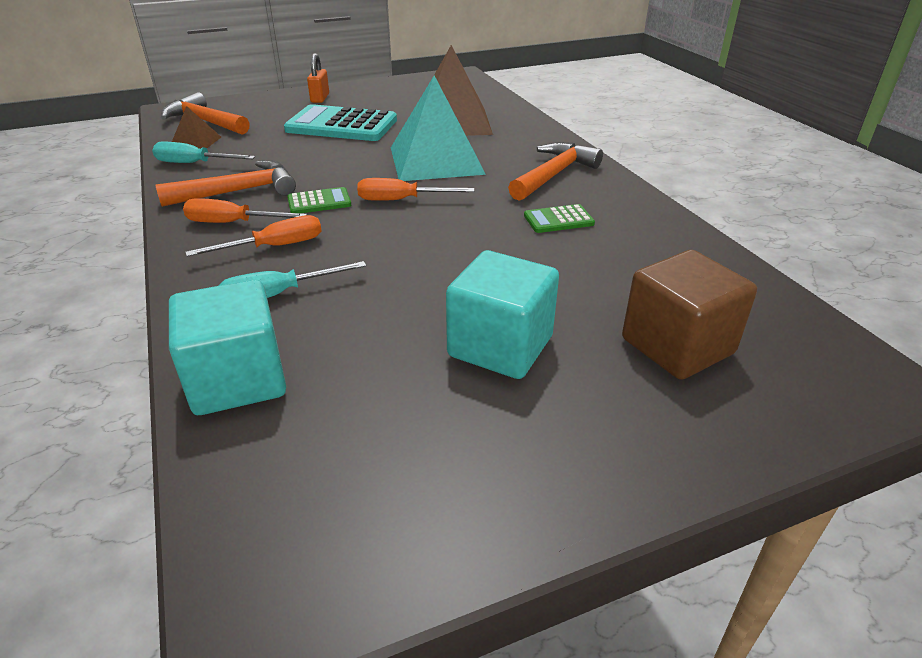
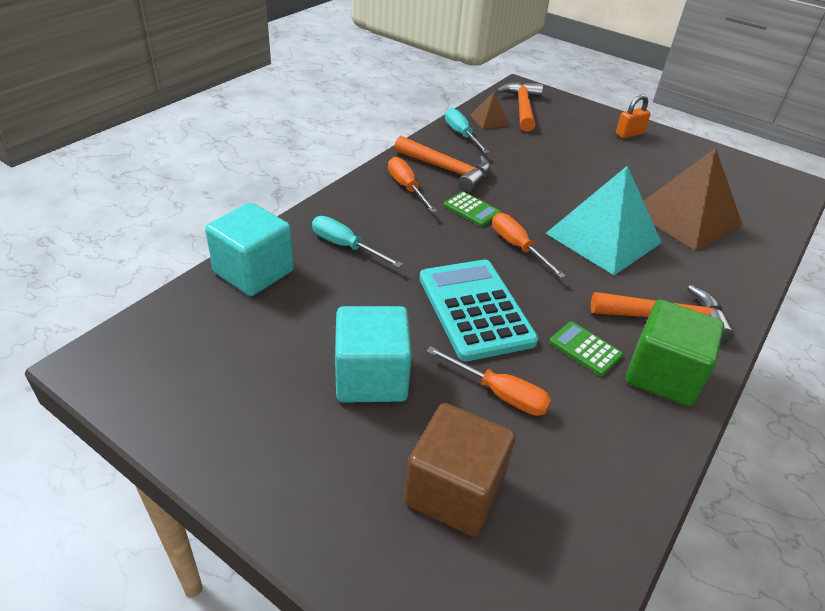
camera: 55 degrees right, 5 degrees up
orange screwdriver [185,215,322,257] -> orange screwdriver moved to [426,346,552,416]
turquoise calculator [284,104,397,141] -> turquoise calculator moved to [419,260,538,361]
none -> green cube [626,300,724,406]

